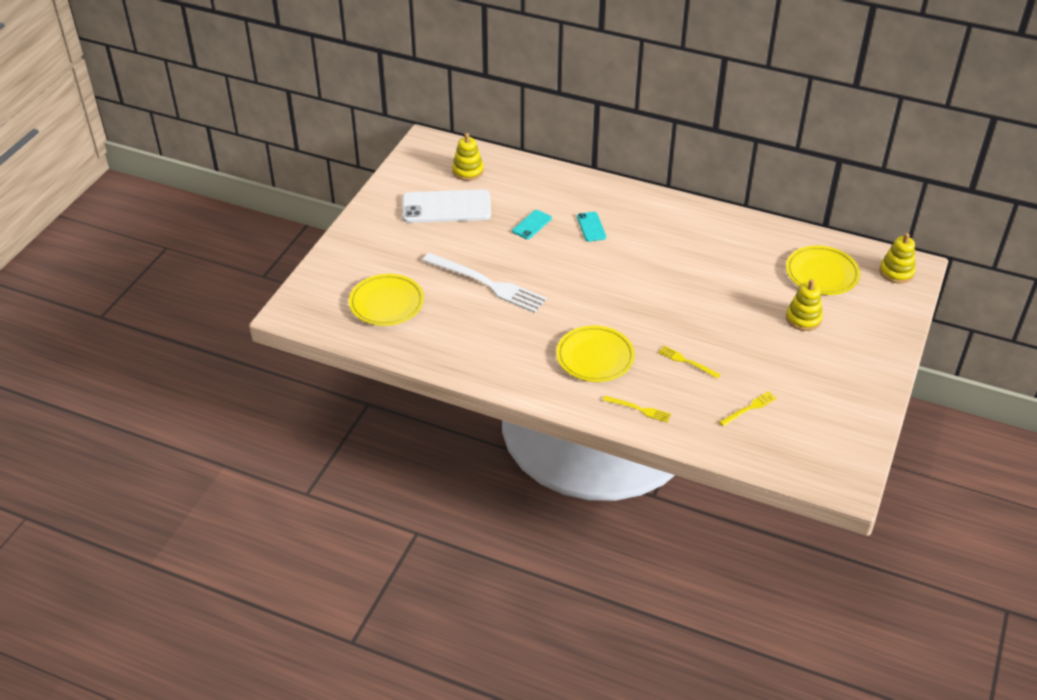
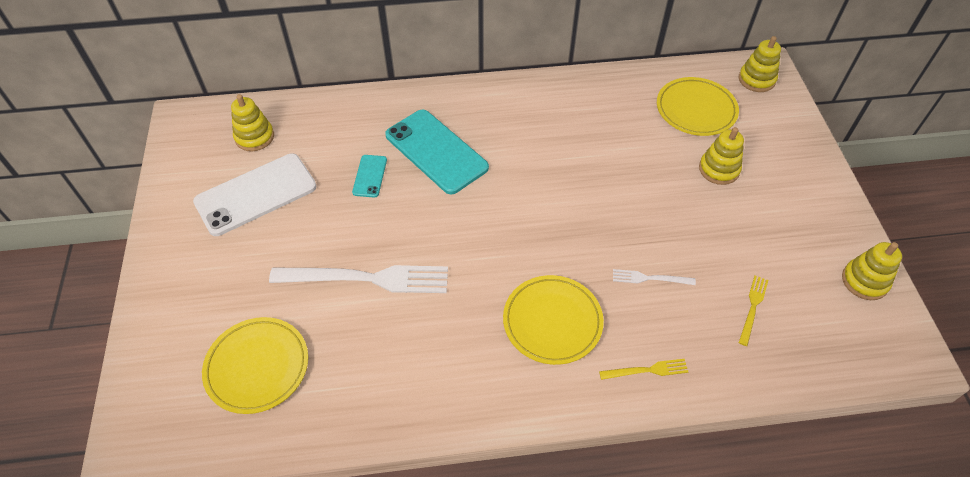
camera: 30 degrees left, 10 degrees up
turquoise phone [577,212,606,242] -> turquoise phone [385,110,489,194], size x2.11
yellow fork [658,346,721,379] -> white fork [613,269,696,285]
none -> yellow stacking toy [842,242,902,300]

